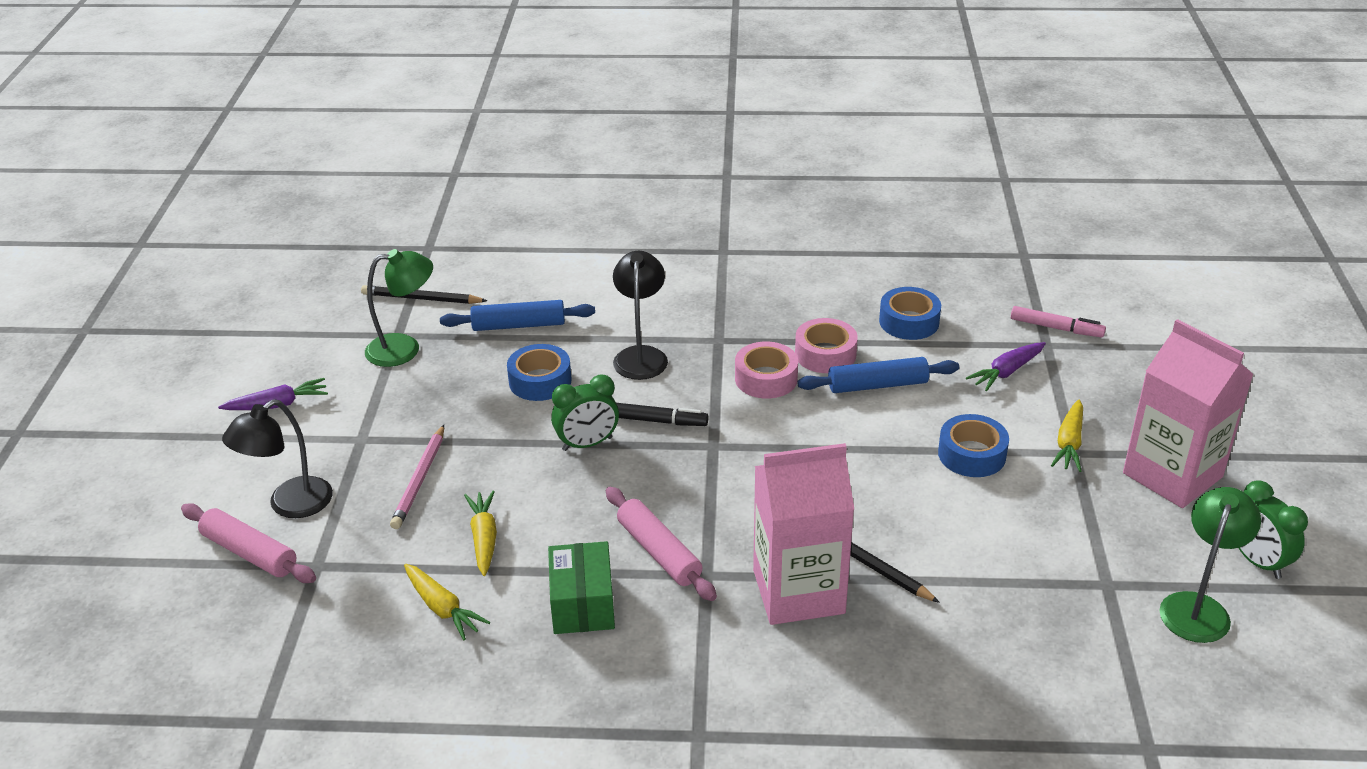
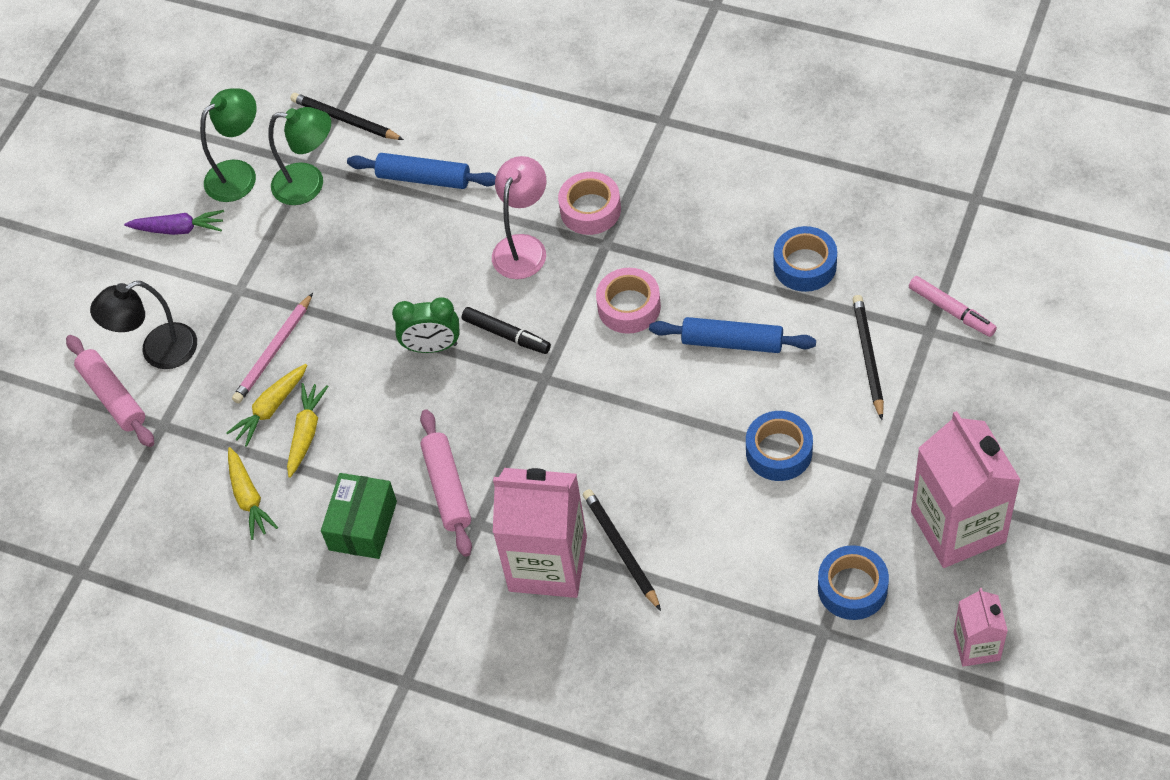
camera: 25 degrees right, 20 degrees up
blue tape [507,344,572,401] -> blue tape moved to [818,545,889,620]
black lamp [613,251,668,380] -> pink lamp [492,156,547,279]
pink tape [795,318,858,373] -> pink tape moved to [558,172,621,235]
purple carrot [966,342,1046,391] -> black pencil [852,295,884,420]
yellow carrot [1051,400,1083,472] -> yellow carrot moved to [226,364,307,447]
green lamp [1159,487,1261,643] -> green lamp moved to [200,89,257,202]
green clock [1239,480,1308,579] -> pink carton [954,588,1008,667]

